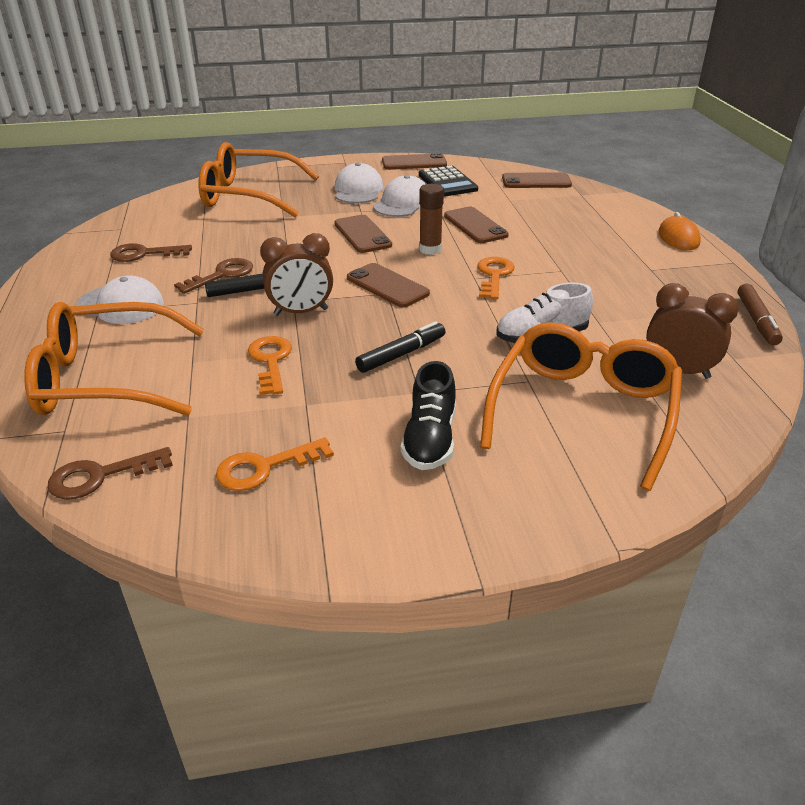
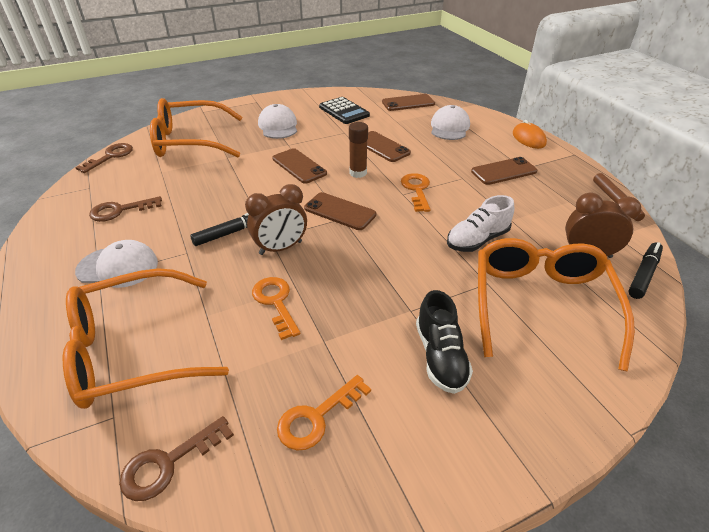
camera: 15 degrees left, 5 degrees up
brown key [174,258,253,294] -> brown key moved to [75,143,133,173]
black marker [355,321,445,373] -> black marker moved to [628,242,663,299]
white cap [373,175,426,217] -> white cap moved to [431,105,470,140]
brown phone [382,153,447,170] -> brown phone moved to [471,157,537,185]

